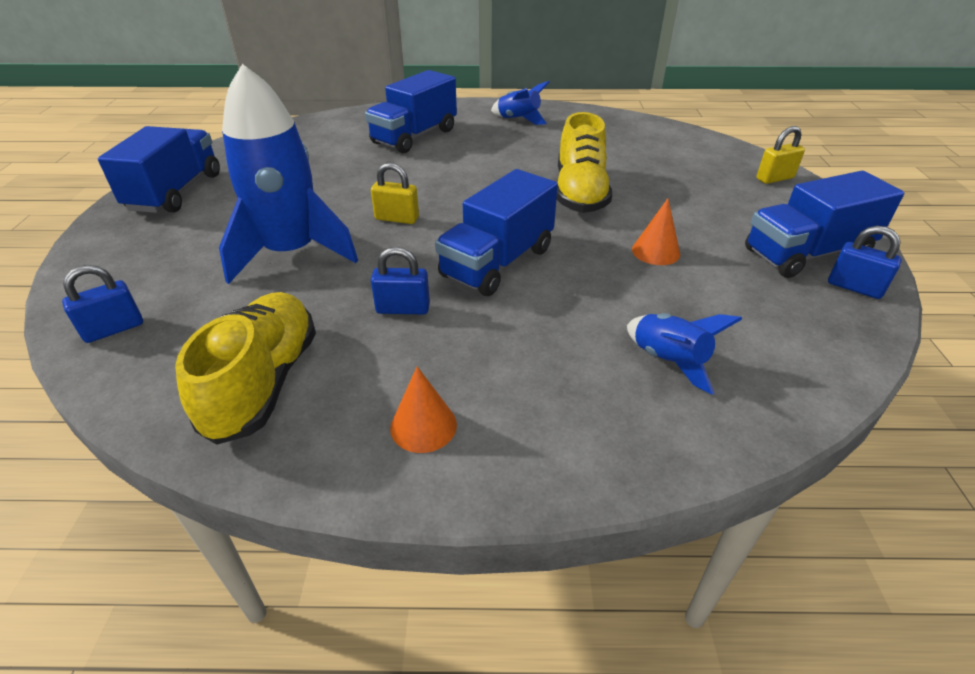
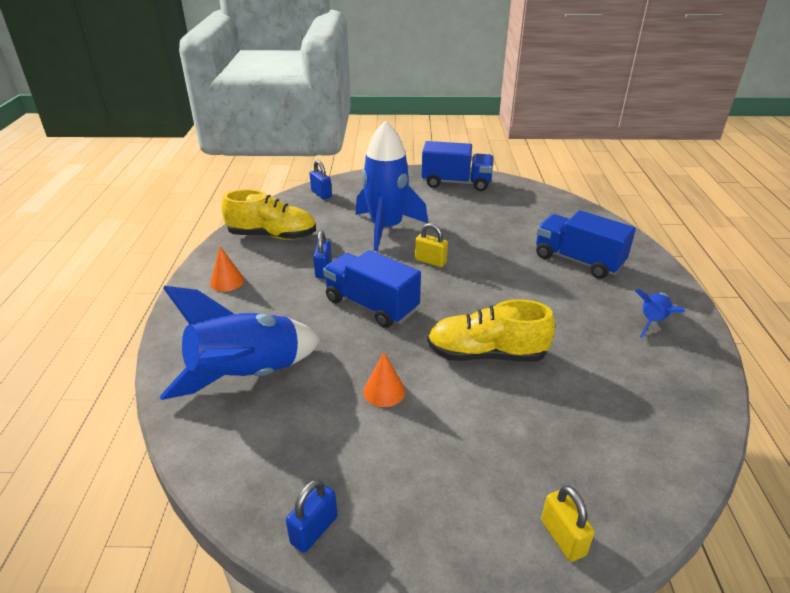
camera: 90 degrees right, 5 degrees down
yellow padlock [371,163,419,224] -> yellow padlock turned 75 degrees counterclockwise [415,223,448,267]
blue rocket [627,313,742,395] -> blue rocket [160,286,321,400], size x2.03
blue truck [745,171,904,278] -> none

